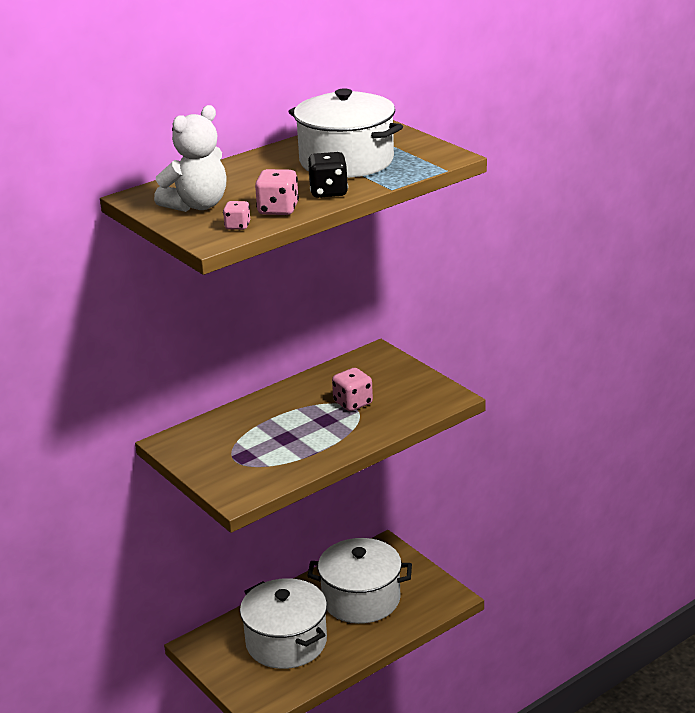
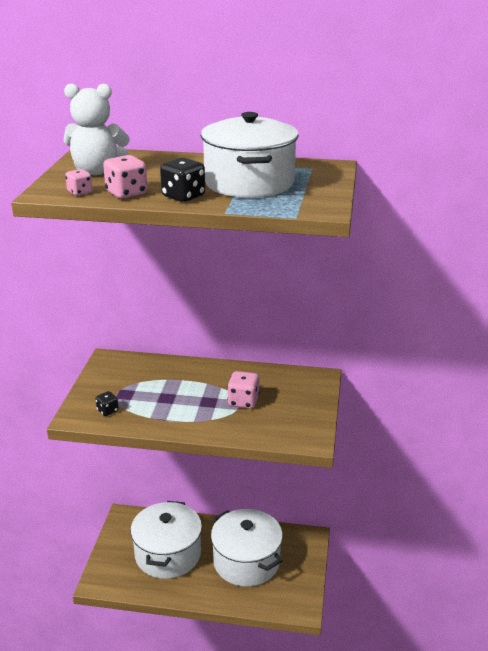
camera: 45 degrees right, 0 degrees up
none -> black dice [96,391,119,416]

